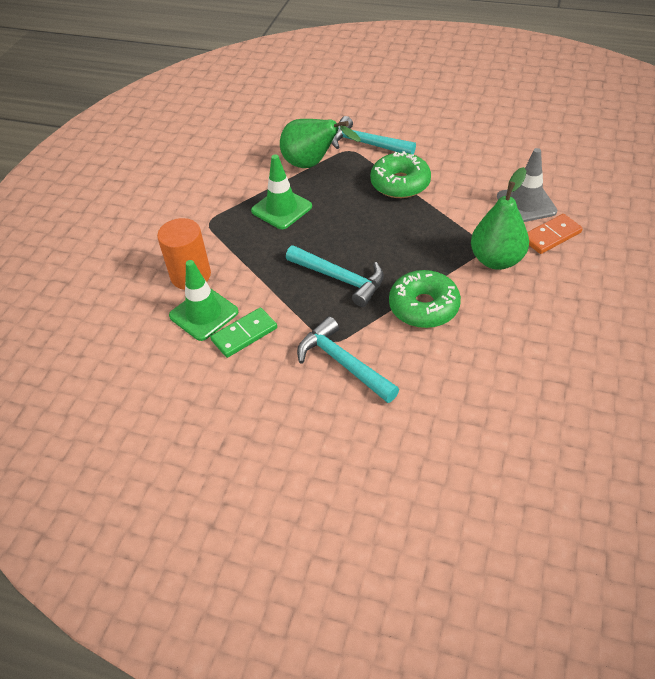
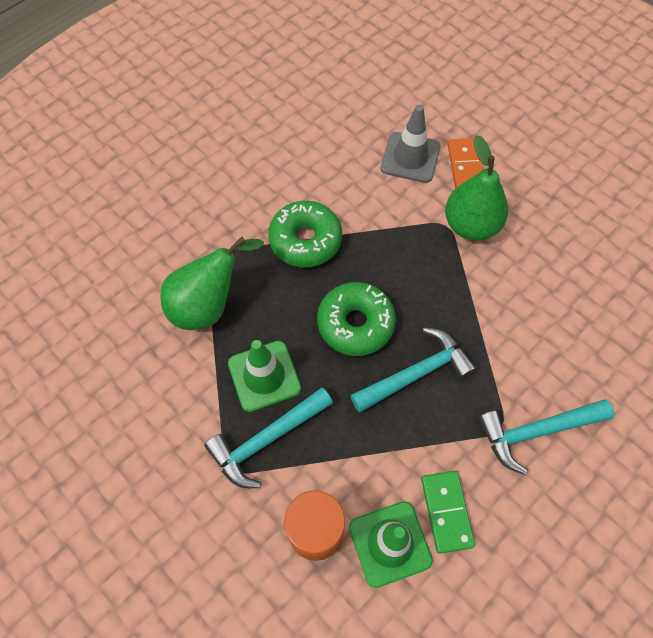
camera: 65 degrees left, 15 degrees up
turquoise hammer [331,116,416,155] -> turquoise hammer moved to [204,387,333,488]
green donut [389,270,461,328] -> green donut moved to [317,282,396,356]

